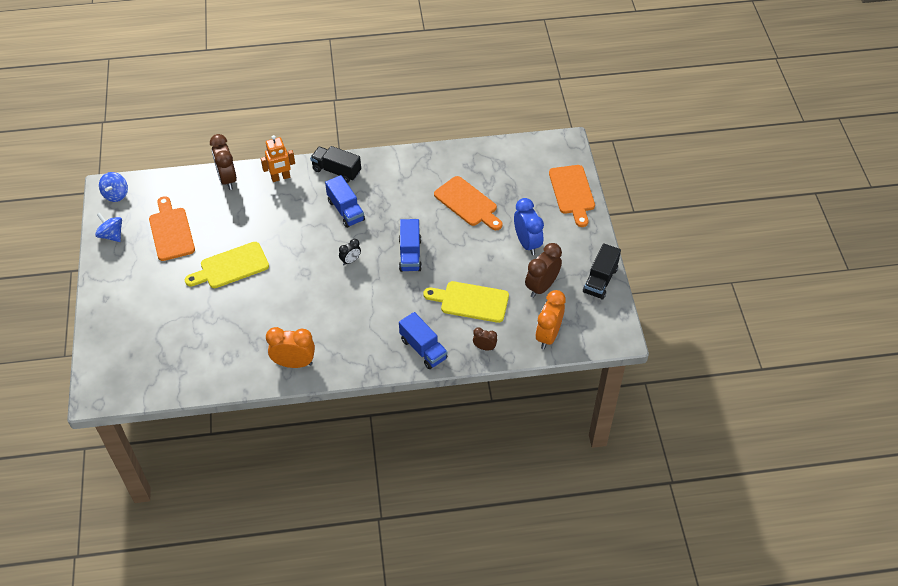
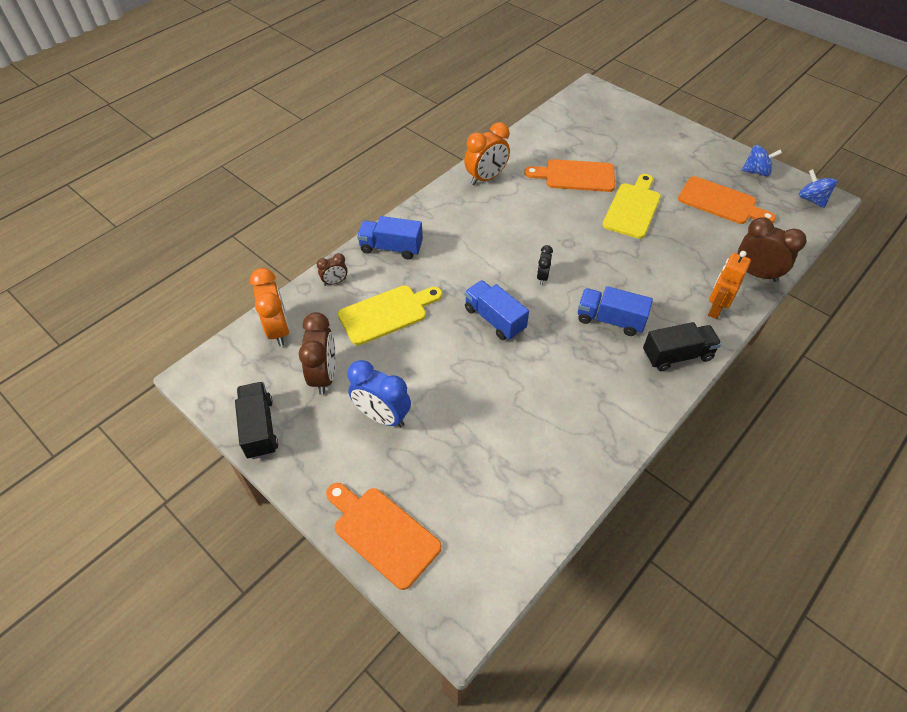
camera: 140 degrees right, 0 degrees up
orange cutting board [434,176,503,230] -> orange cutting board moved to [524,159,615,192]

